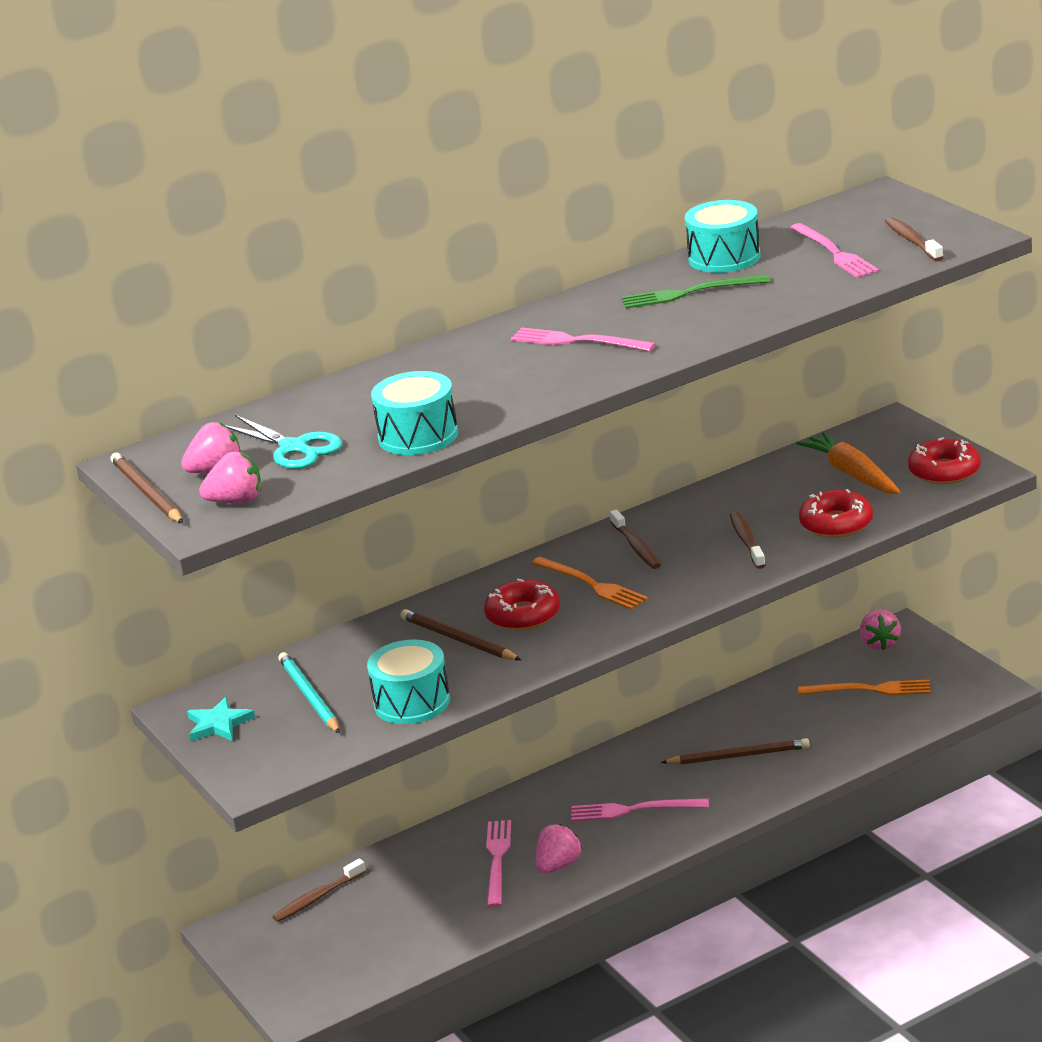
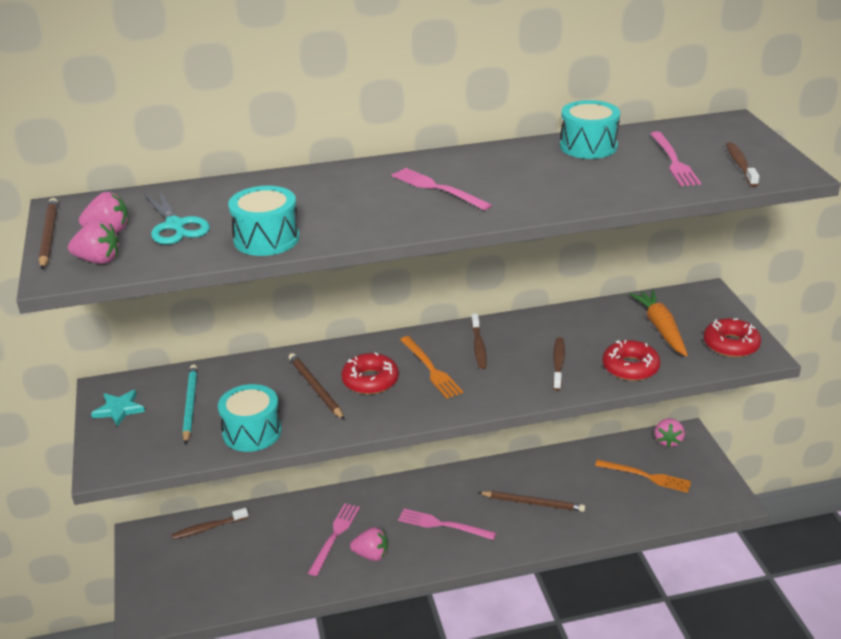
camera: 15 degrees right, 5 degrees up
pink strawberry [536,824,582,874] -> pink strawberry turned 45 degrees clockwise [350,527,388,561]
green fork [622,275,770,309] -> none

